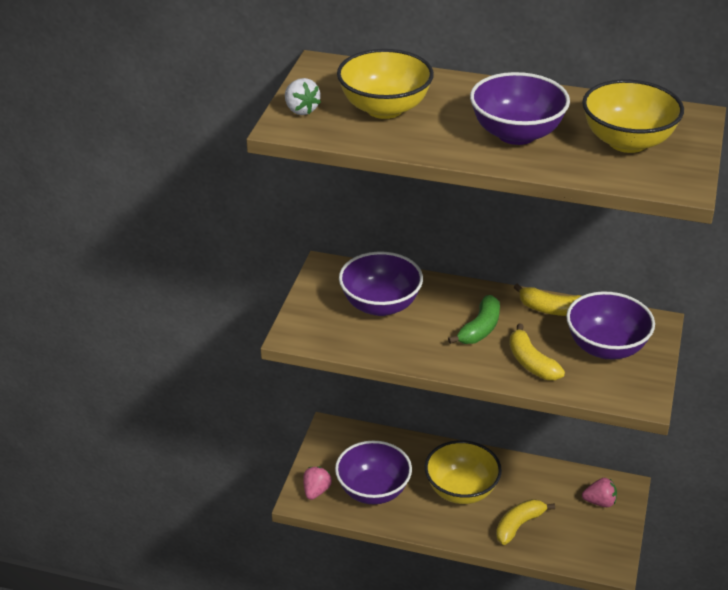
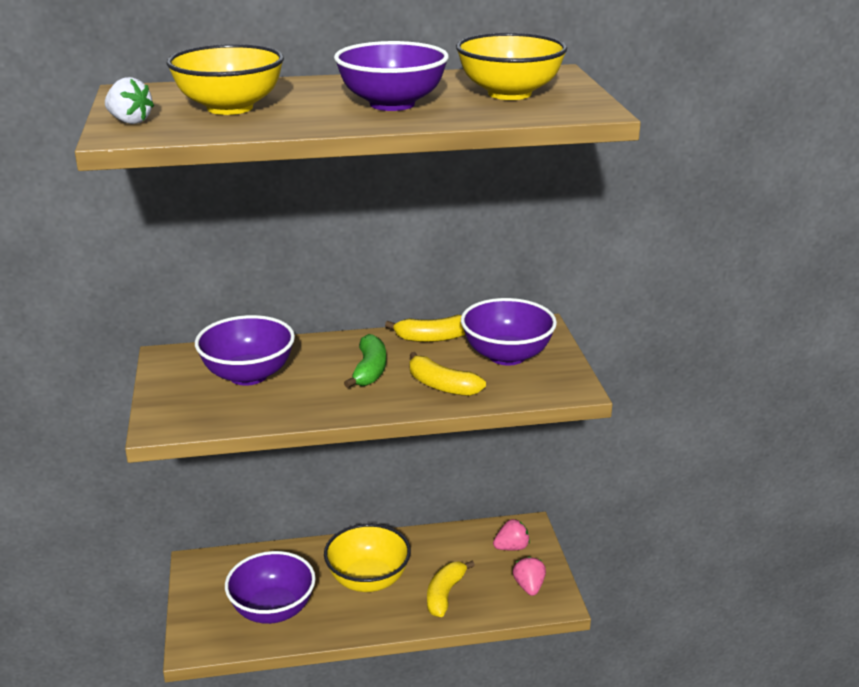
camera: 25 degrees left, 10 degrees down
pink strawberry [303,466,332,500] -> pink strawberry moved to [513,557,546,596]

